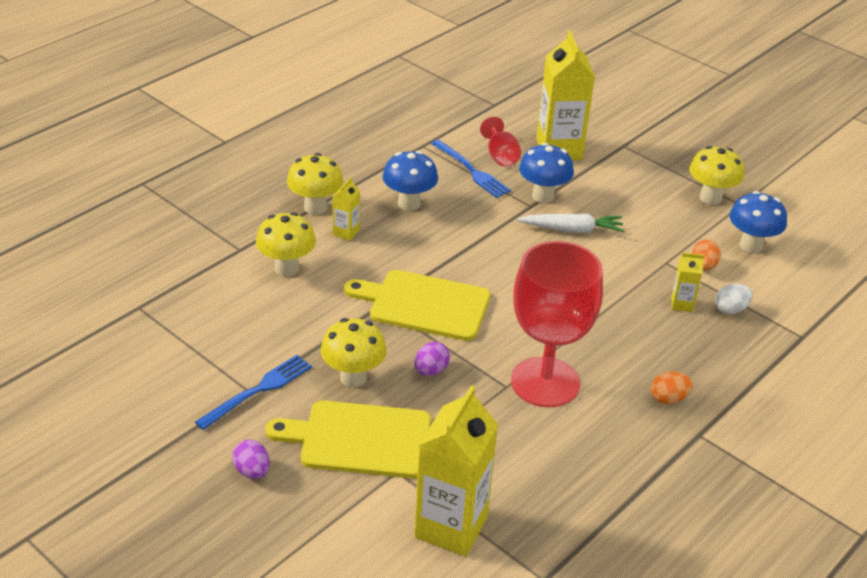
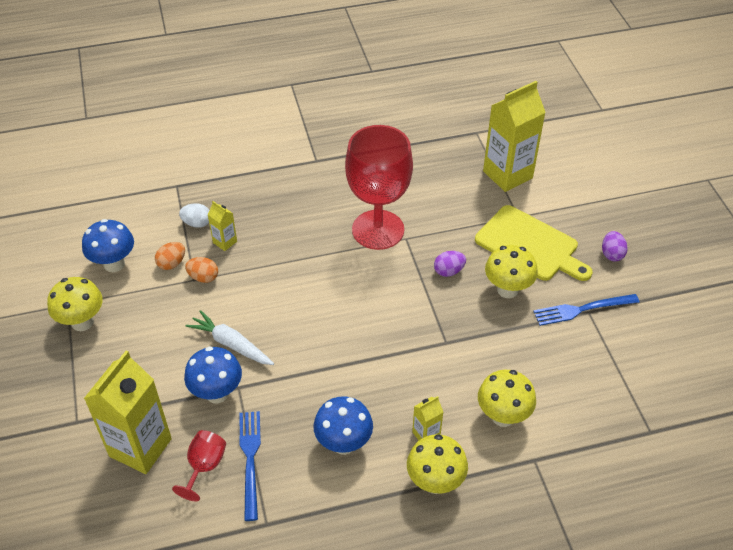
camera: 145 degrees left, 10 degrees up
yellow cutting board [344,270,490,341] -> none
orange egg [651,372,693,404] -> orange egg moved to [185,257,218,283]

